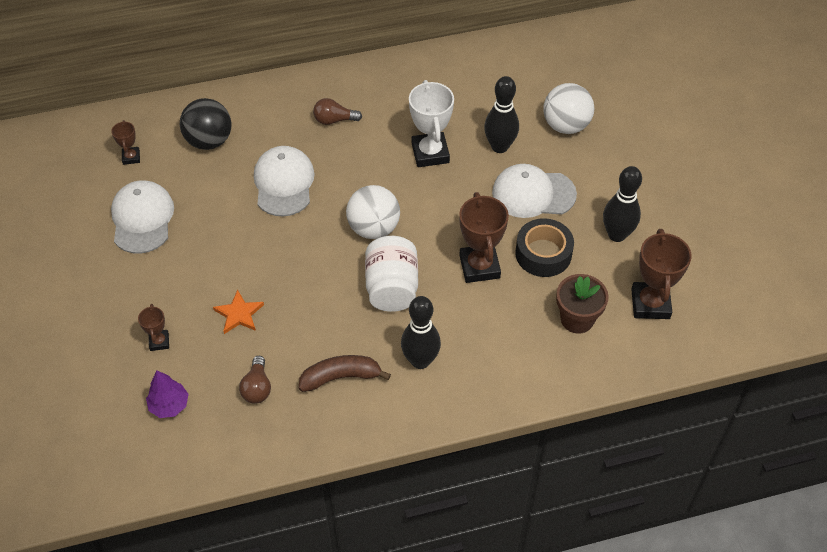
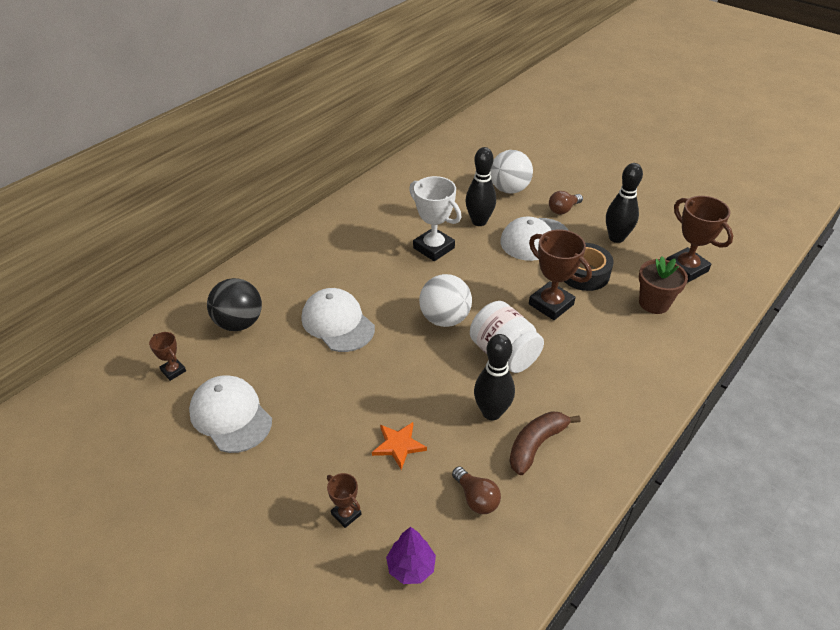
camera: 35 degrees left, 10 degrees down
brown light bulb [313,98,362,125] -> brown light bulb moved to [549,191,583,215]
black bowling pin [401,296,441,369] -> black bowling pin moved to [474,334,515,420]

